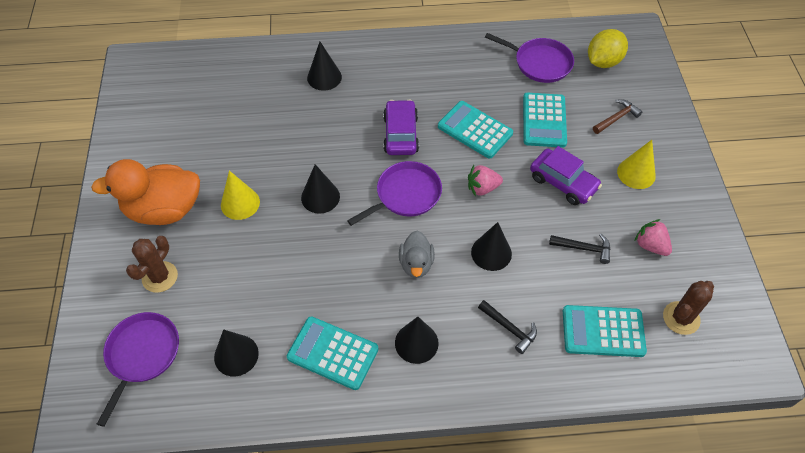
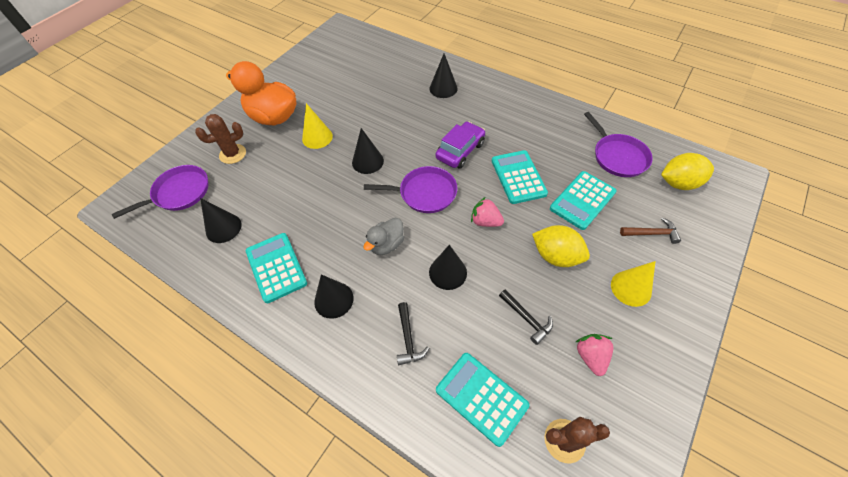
camera: 40 degrees right, 0 degrees up
purple car [530,146,602,205] -> yellow lemon [532,225,590,267]

